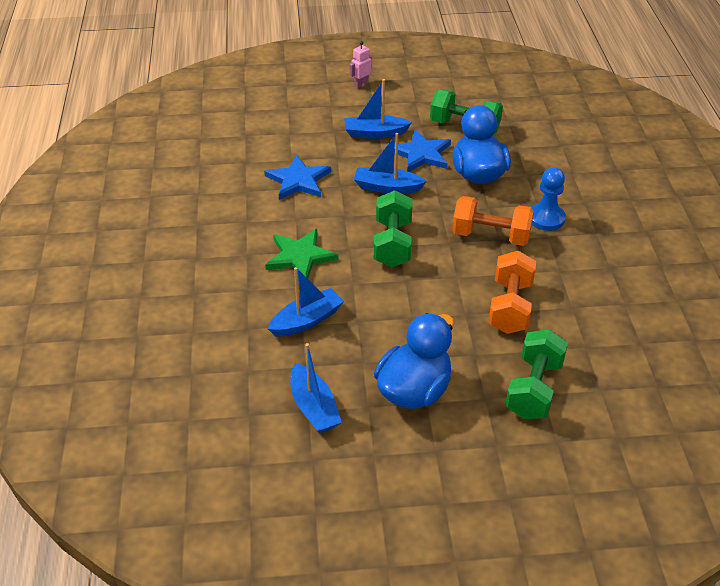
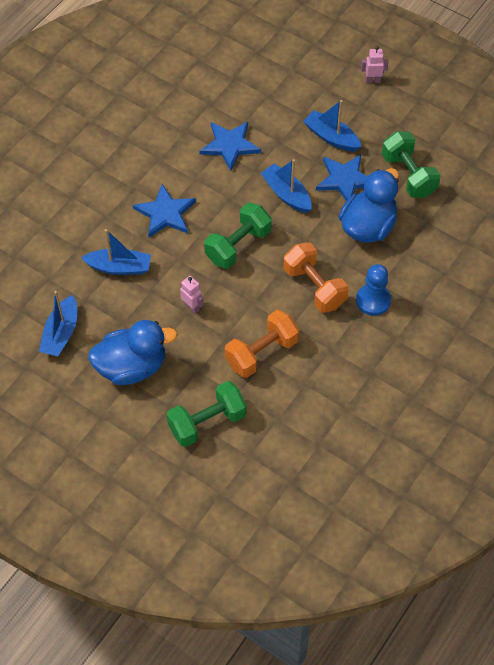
camera: 40 degrees right, 15 degrees up
green star [265,229,338,279] -> blue star [133,184,196,237]
none -> pink robot [180,276,204,314]

